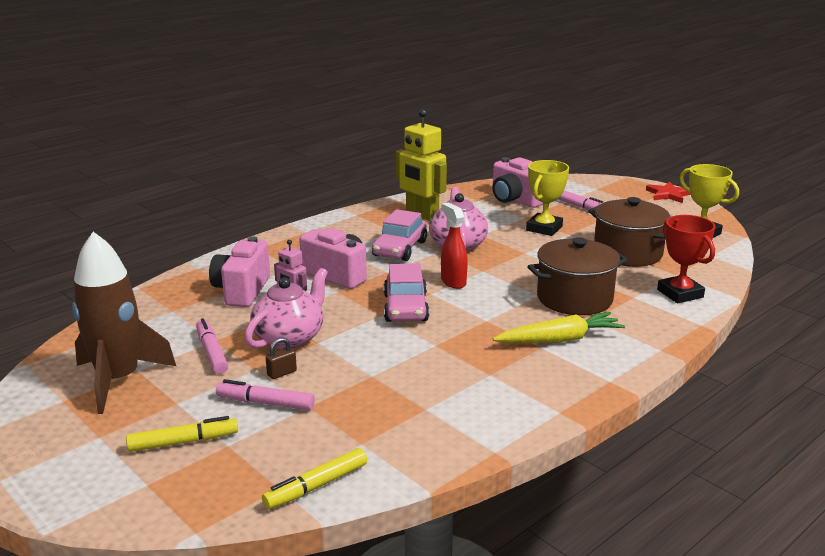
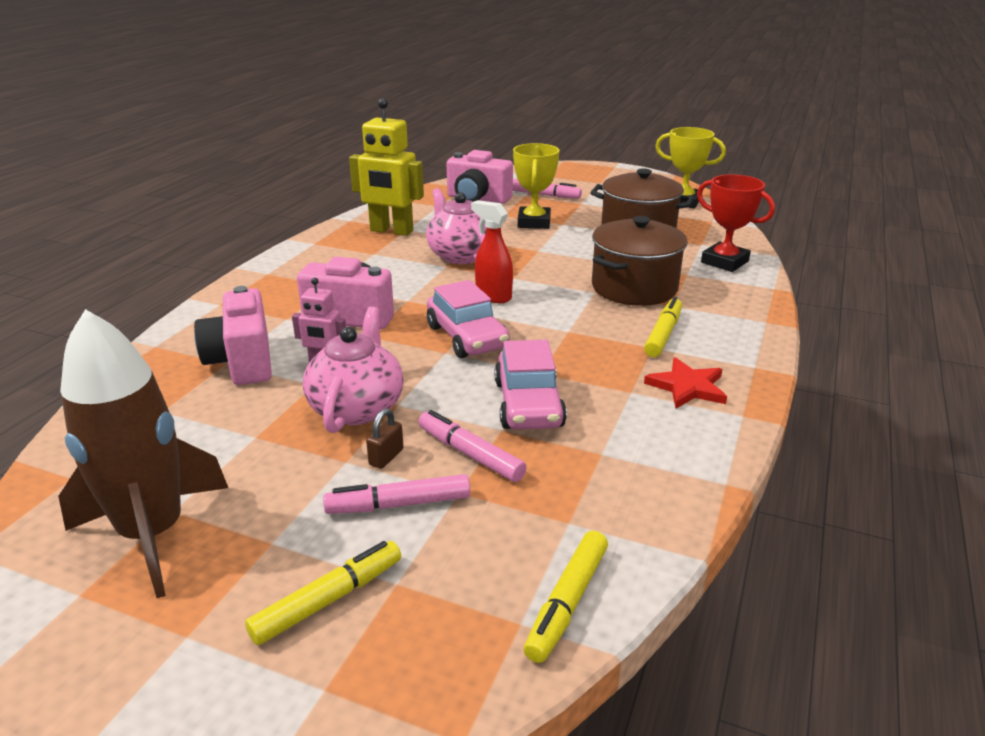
camera: 25 degrees left, 5 degrees up
pink marker [196,318,228,374] -> pink marker moved to [418,410,527,482]
pink car [372,209,427,261] -> pink car moved to [494,340,567,430]
yellow carrot [493,312,625,343] -> yellow marker [644,297,682,357]
red star [646,182,691,203] -> red star moved to [644,357,727,409]

